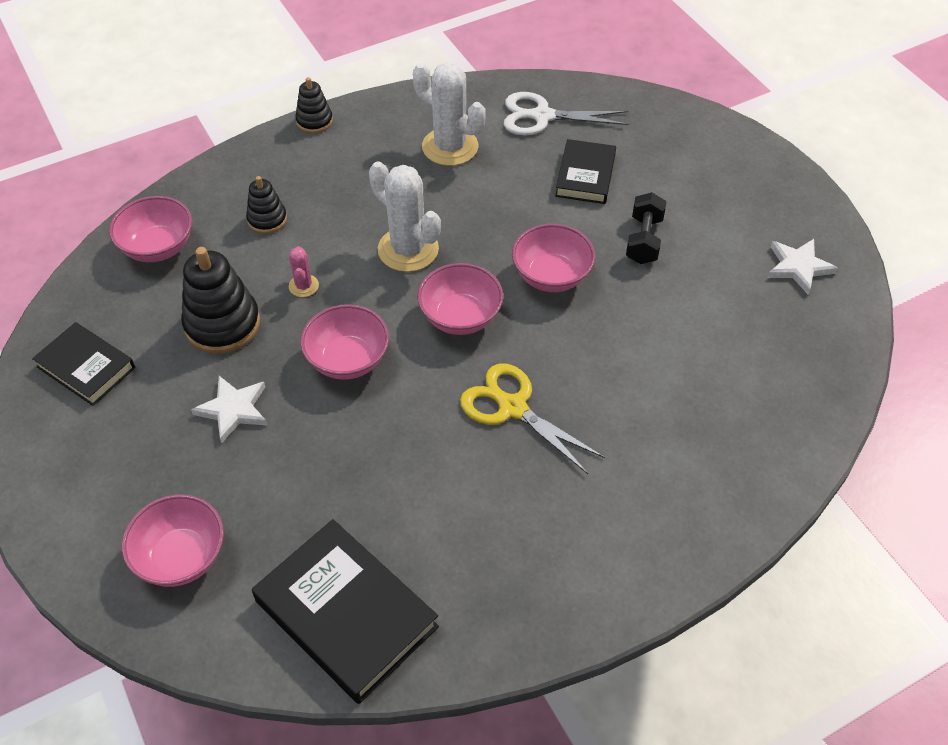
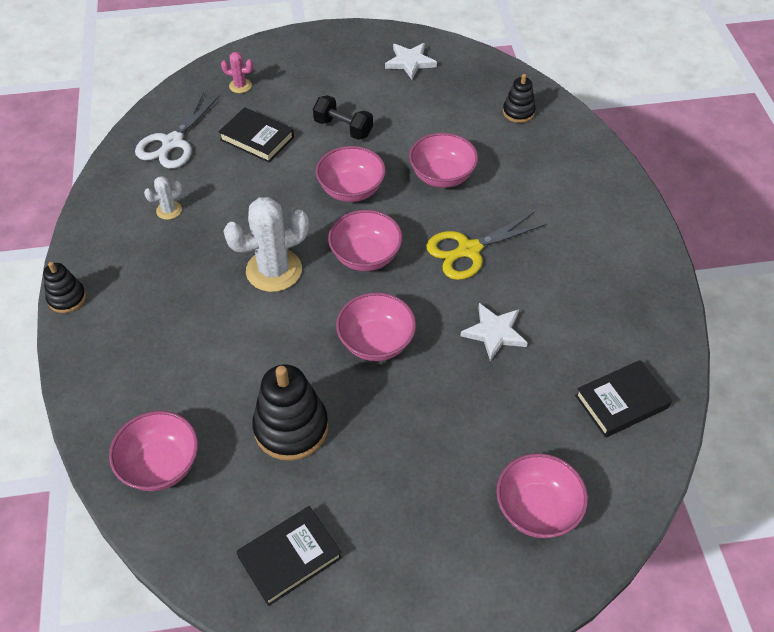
camera: 70 degrees left, 0 degrees up
white star [191,376,267,443] -> white star moved to [460,303,528,361]
black stacking toy [246,176,287,234] -> black stacking toy moved to [503,74,535,123]
black book [252,519,439,704] -> black book [575,360,672,438], size x0.62
pink cactus [289,246,319,297] -> pink cactus moved to [221,52,253,93]
white cactus [413,62,486,166] -> white cactus [144,176,182,220], size x0.48
none -> pink bowl [409,133,478,188]

